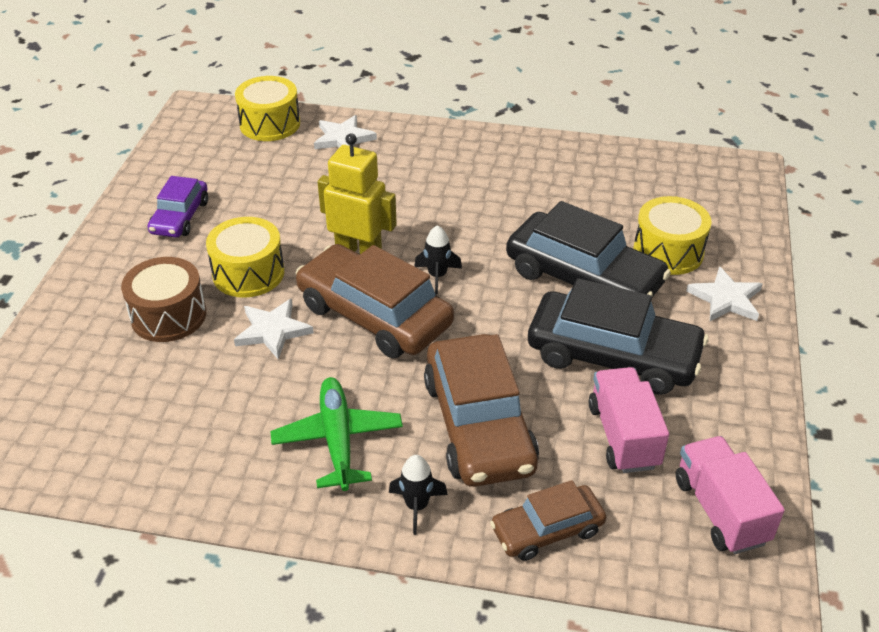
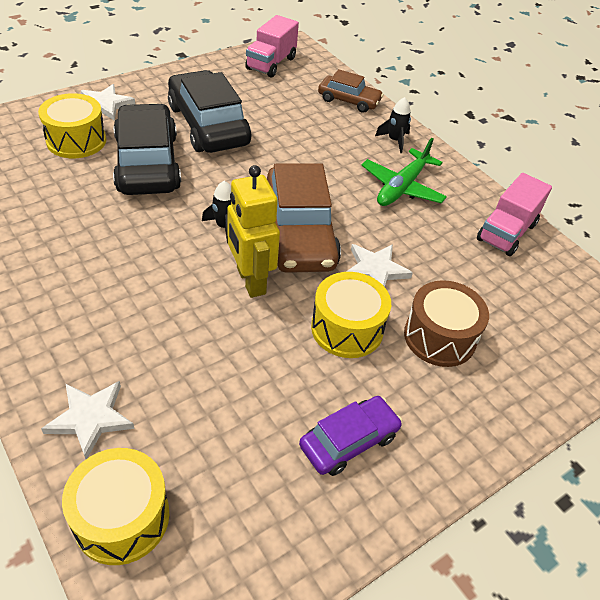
camera: 140 degrees left, 5 degrees up
brown car [424,334,539,487] -> none
pink truck [589,367,669,473] -> pink truck moved to [477,173,552,256]

